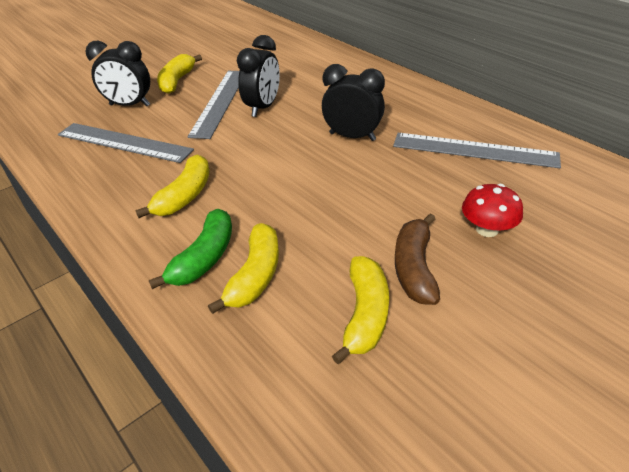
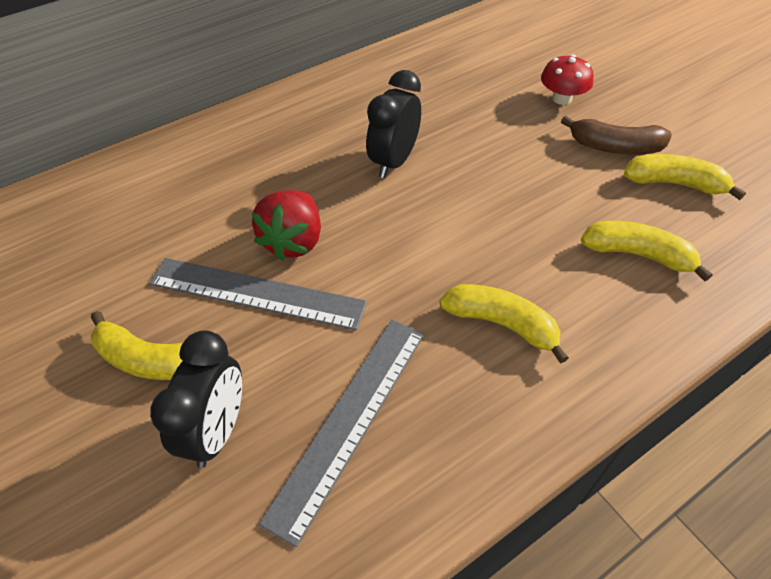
camera: 85 degrees left, 10 degrees up
green banana [149,209,232,289] -> none
black clock [237,35,280,117] -> red strawberry [252,190,321,261]
grey ruler [393,133,561,168] -> none

